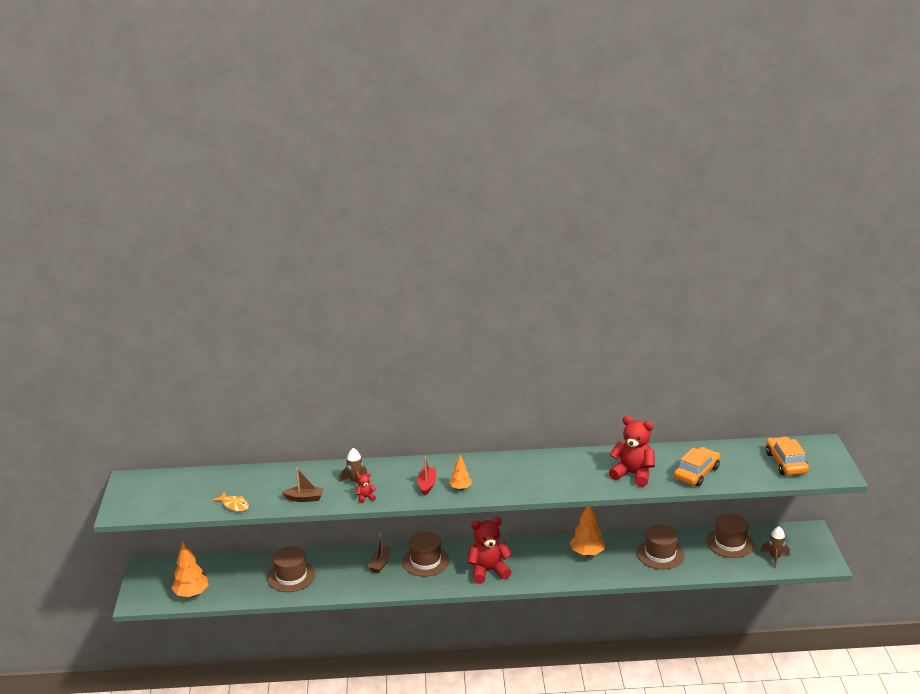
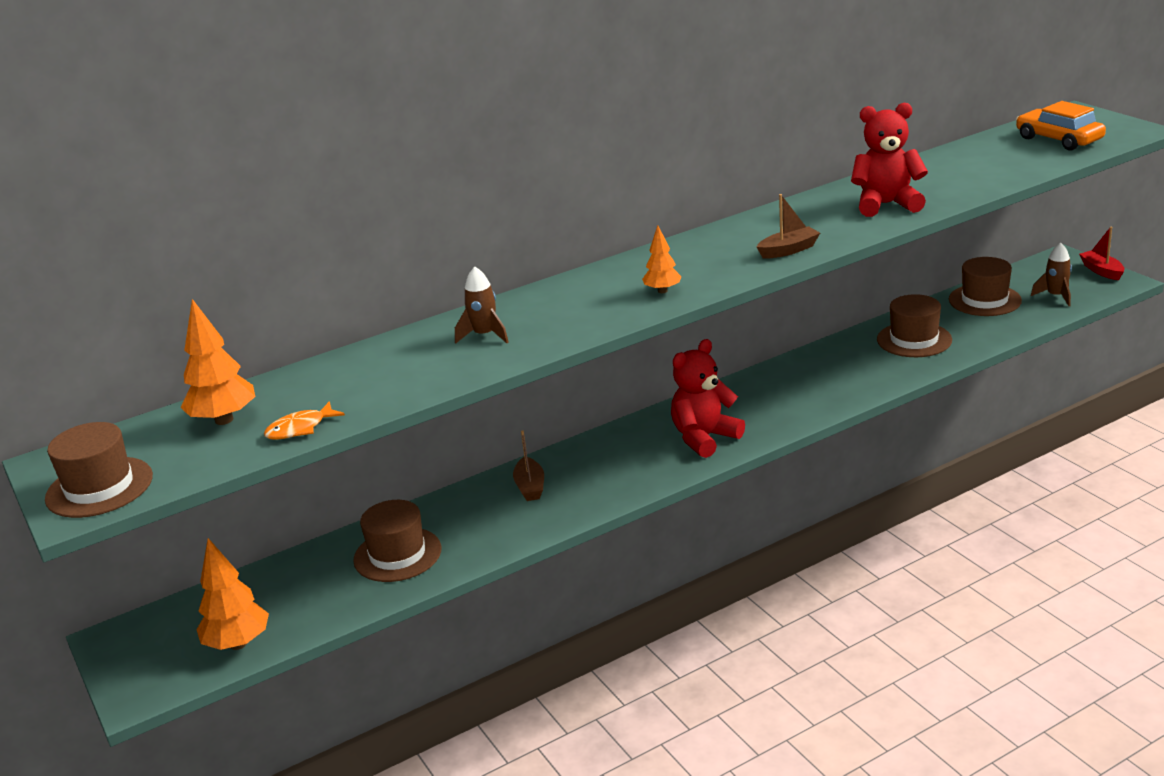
camera: 25 degrees left, 0 degrees up
orange fish [212,491,249,512] -> orange fish turned 135 degrees clockwise [264,401,345,440]
brown boat [282,468,323,502] -> brown boat moved to [757,194,820,259]
red teddy bear [356,473,376,503] -> none
brown hat [402,532,449,577] -> brown hat moved to [45,422,153,518]
red boat [417,457,436,496] -> red boat moved to [1079,227,1125,280]
orange tree [570,507,605,556] -> orange tree moved to [180,299,255,425]
orange car [674,447,721,486] -> none

